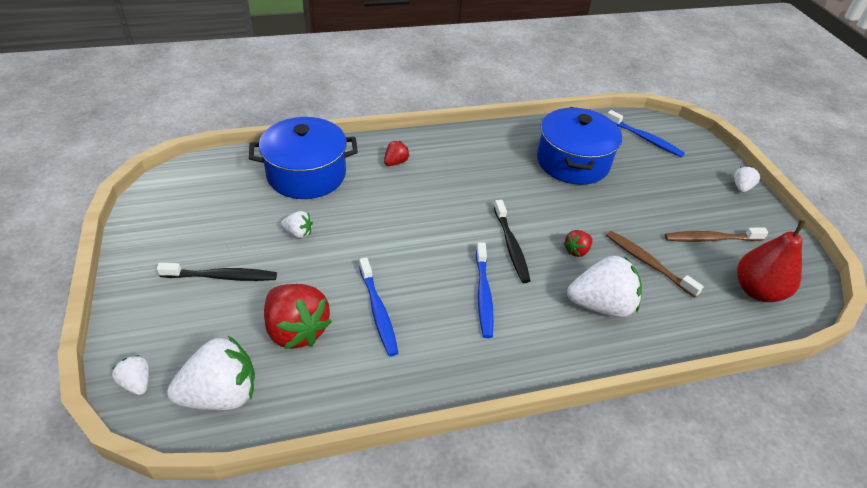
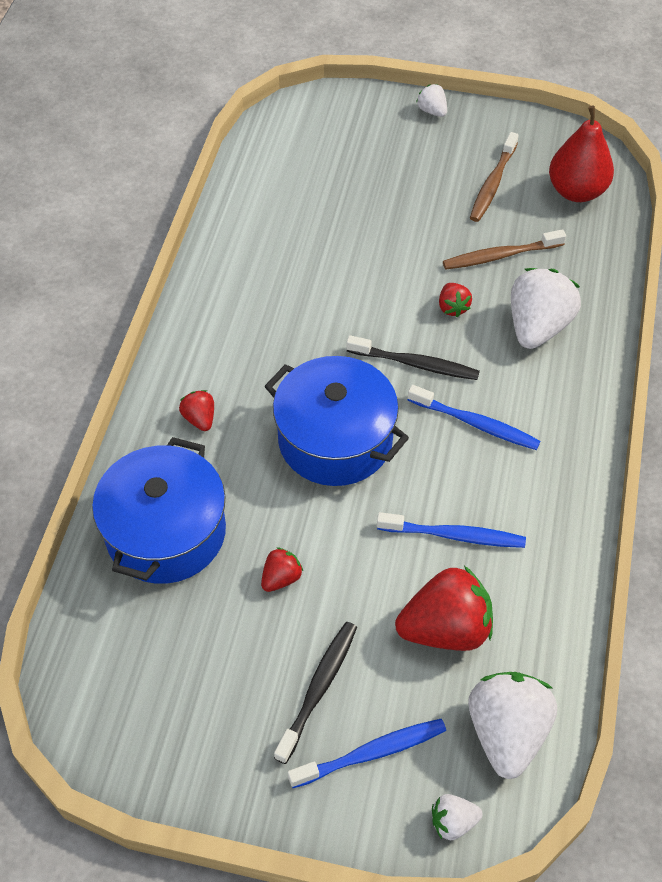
camera: 60 degrees left, 10 degrees up
white strawberry [281,211,313,238] -> red strawberry [261,547,303,592]
blue pot [537,107,622,185] -> blue pot moved to [264,356,409,486]
blue toothbrush [607,110,685,157] -> blue toothbrush moved to [288,719,446,788]

